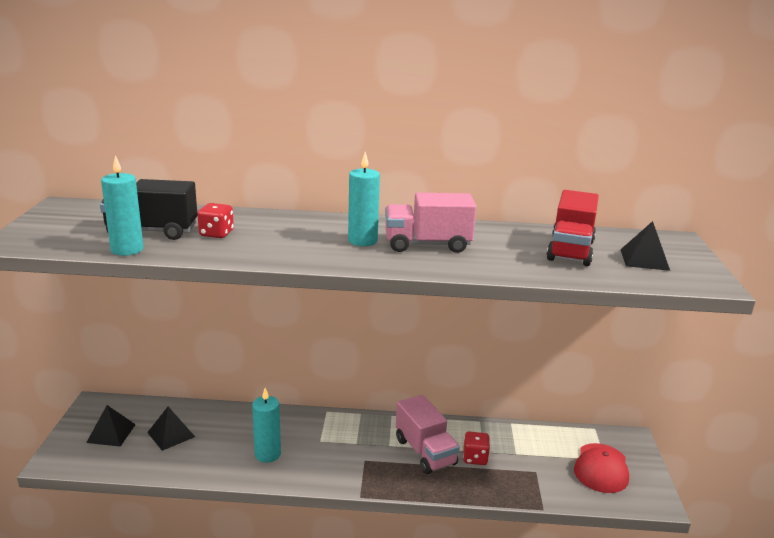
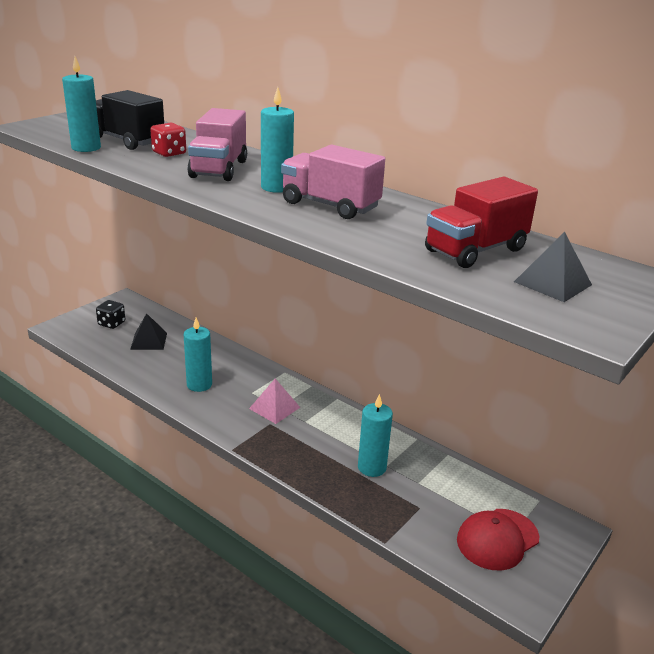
camera: 35 degrees right, 5 degrees up
black pyramid [86,405,136,447] -> black dice [96,300,125,329]
pink truck [396,395,460,474] -> pink truck moved to [187,108,247,181]
red dice [463,432,490,465] -> turquoise candle [358,394,393,477]
none -> pink pyramid [249,379,301,424]

